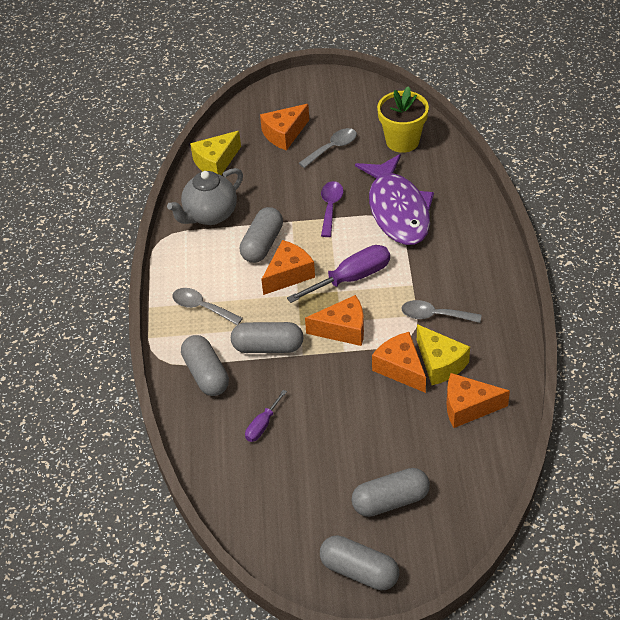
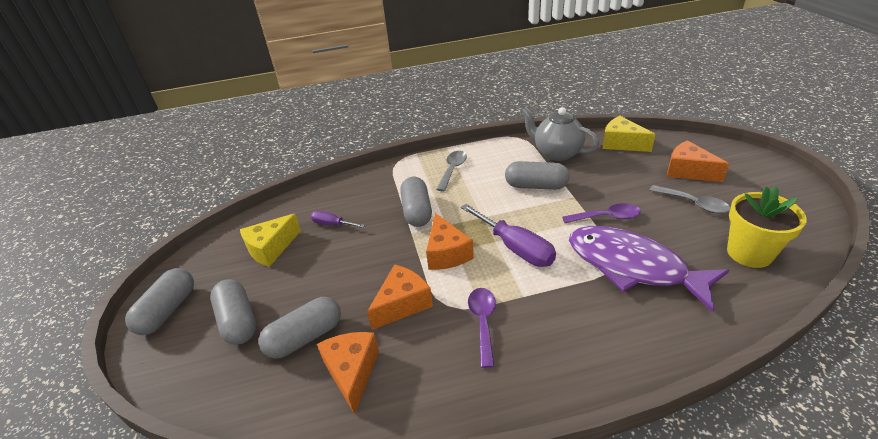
camera: 80 degrees right, 10 degrees down
grey capsule [181,335,229,396] -> grey capsule moved to [259,297,341,359]
orange cheese [261,240,315,295] -> none
purple fish [355,154,434,245] -> purple fish turned 60 degrees clockwise [569,226,729,312]
grey spoon [401,300,481,323] -> purple spoon [468,288,496,368]
yellow cheese [417,324,470,385] -> yellow cheese moved to [240,214,301,267]

